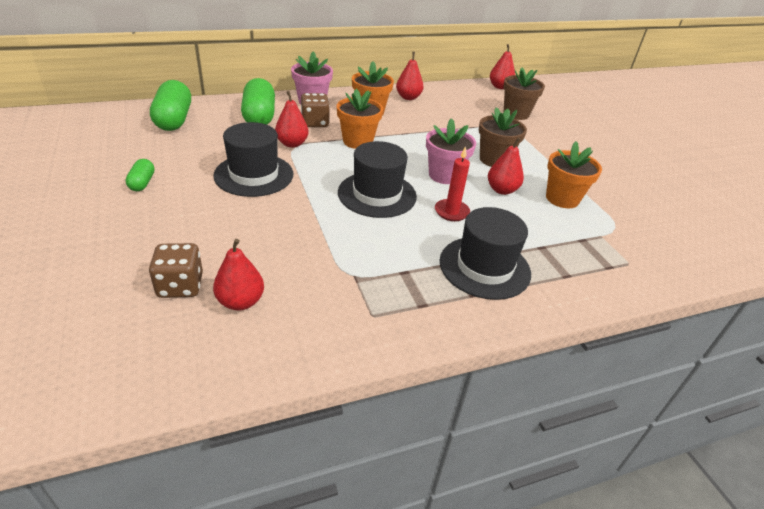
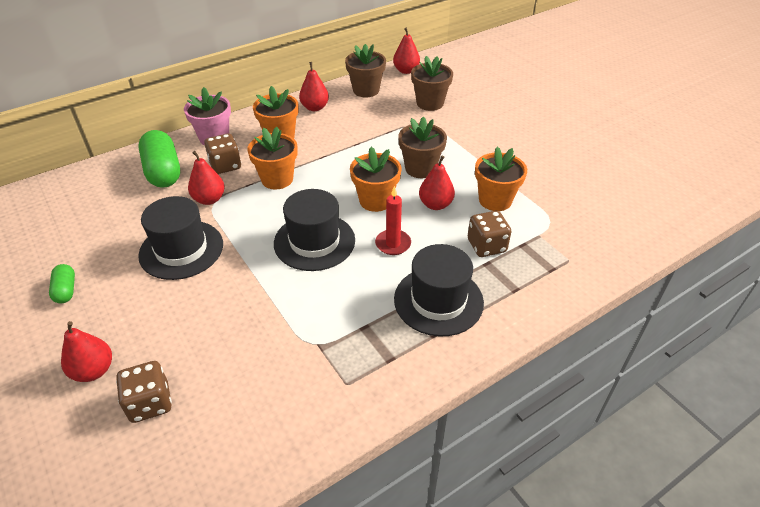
camera: 10 degrees left, 5 degrees up
green capsule [150,80,191,131] -> none
red pear [213,239,264,311] -> red pear moved to [61,321,112,382]
pink flower pot [426,118,476,184] -> orange flower pot [350,147,401,212]
none -> brown flower pot [345,44,386,98]
none -> brown dice [468,211,511,257]

